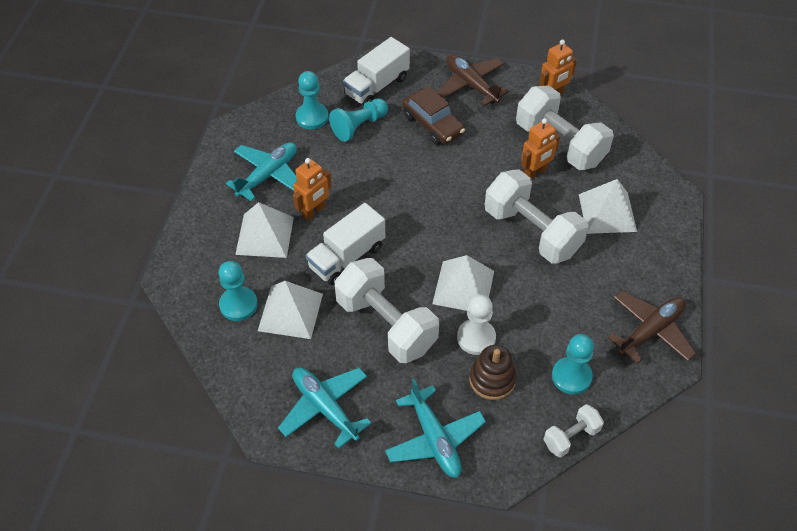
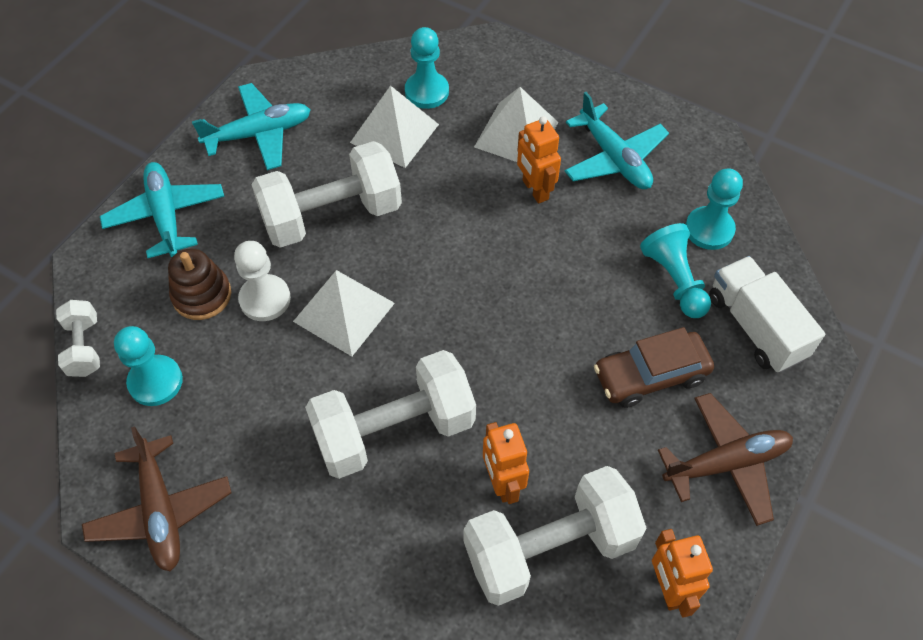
camera: 110 degrees right, 5 degrees up
white truck [306,203,385,285] -> none
turquoise plane [385,379,486,478] -> turquoise plane turned 75 degrees clockwise [100,162,225,258]
white pyramid [579,179,637,234] -> none

